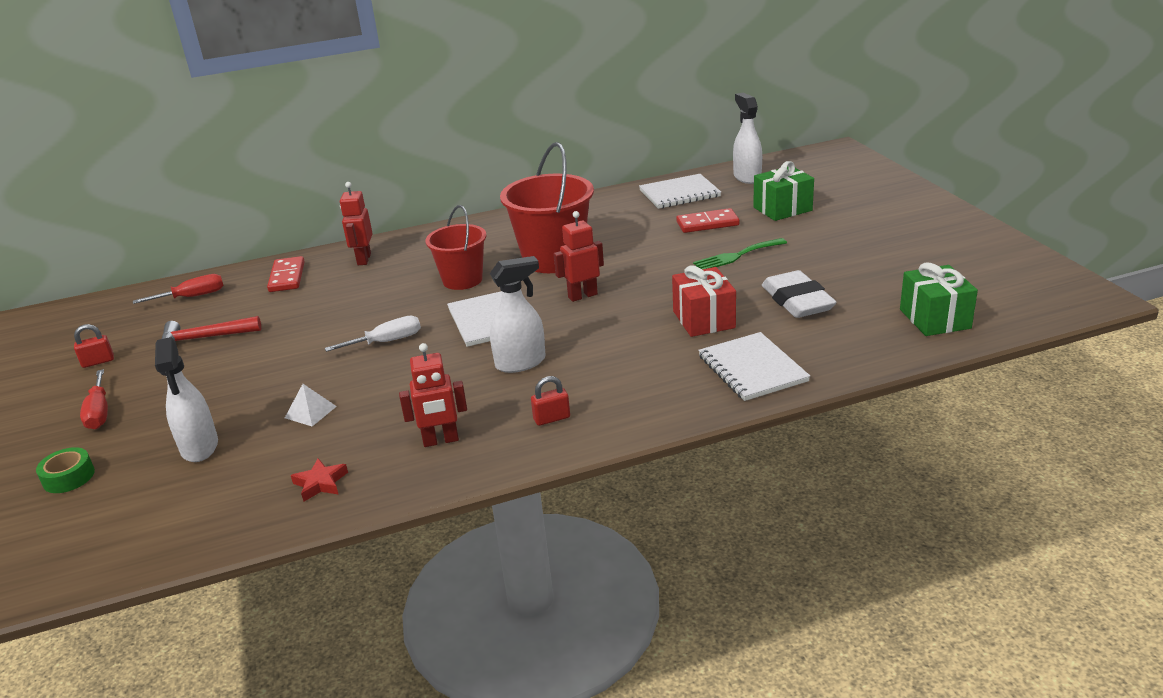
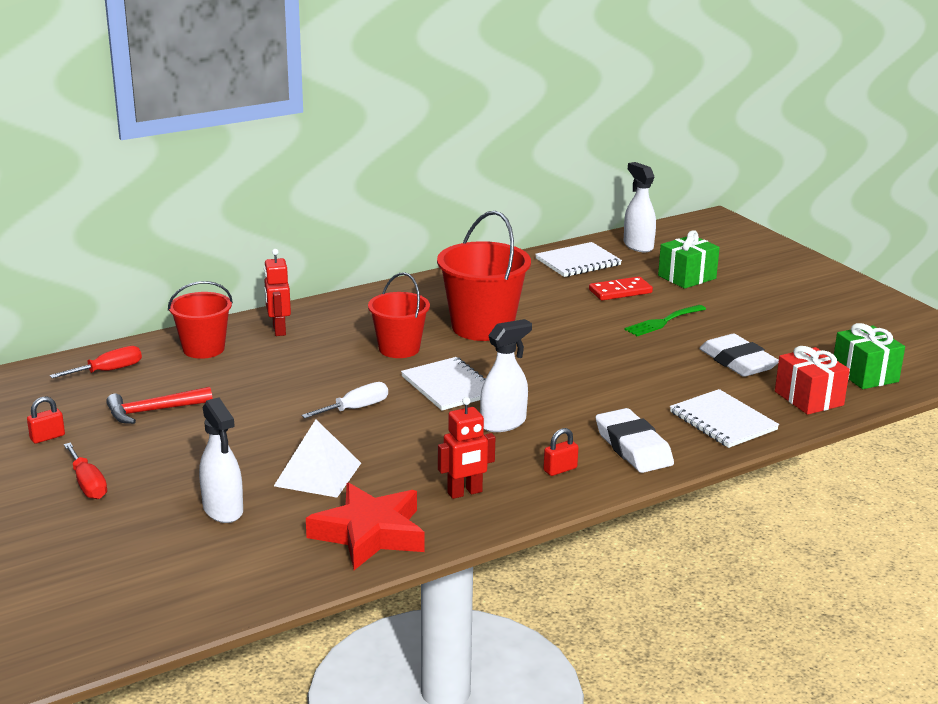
camera: 15 degrees left, 5 degrees down
green tape [36,447,95,493] -> none
red domino [267,256,305,292] -> red bucket [168,281,233,359]
white pyramid [285,384,337,426] -> white pyramid [274,419,361,498], size x1.85
red star [291,458,348,502] -> red star [306,483,424,570], size x2.28
red robot [553,211,604,302] -> none
red gift [672,265,736,337] -> red gift moved to [775,346,850,415]
none -> white eraser [596,408,674,473]

